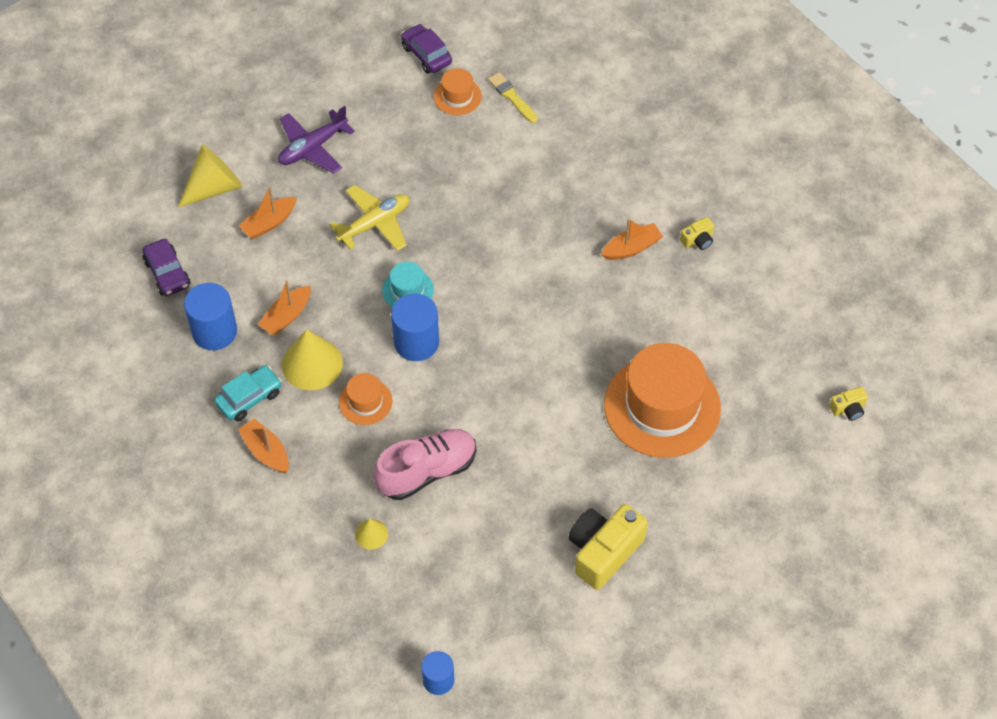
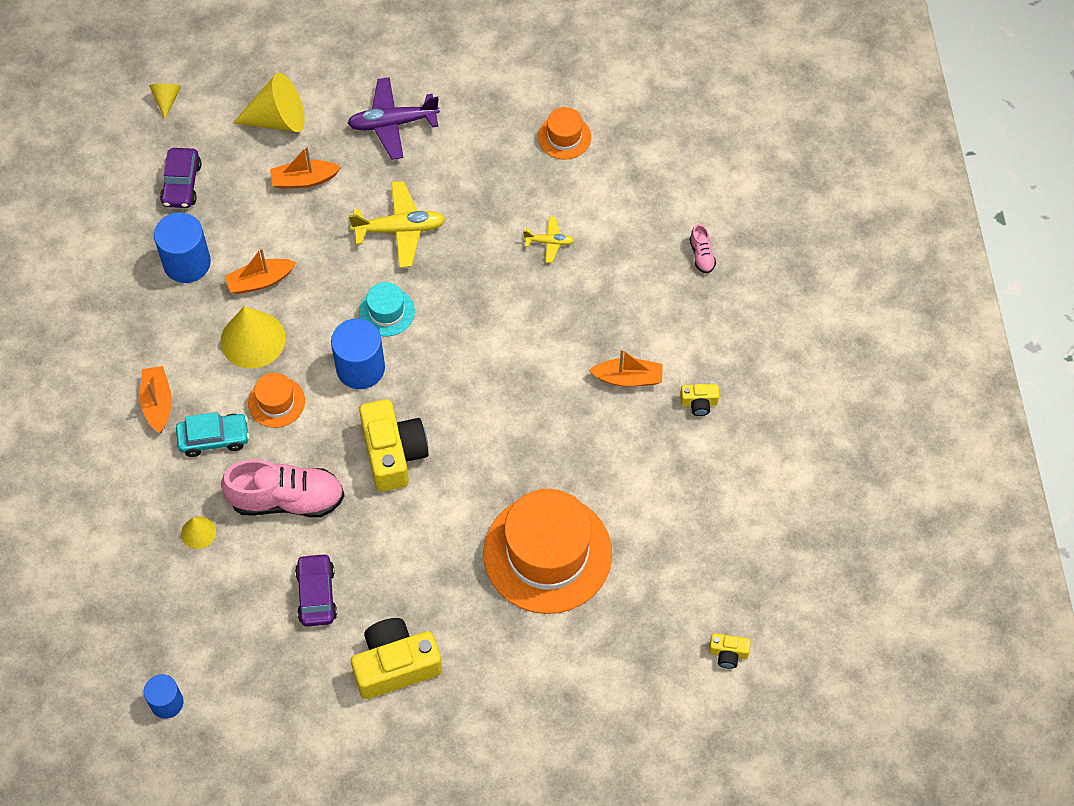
camera: 30 degrees right, 5 degrees up
turquoise car [214,365,282,421] -> turquoise car moved to [176,412,250,457]
purple car [401,24,452,74] -> purple car moved to [295,553,337,627]
yellow brush [488,72,538,123] -> none
none -> yellow cone [149,83,181,119]
none -> yellow camera [359,399,429,492]
none -> yellow plane [523,216,574,263]
none -> pink shoe [690,224,716,274]

